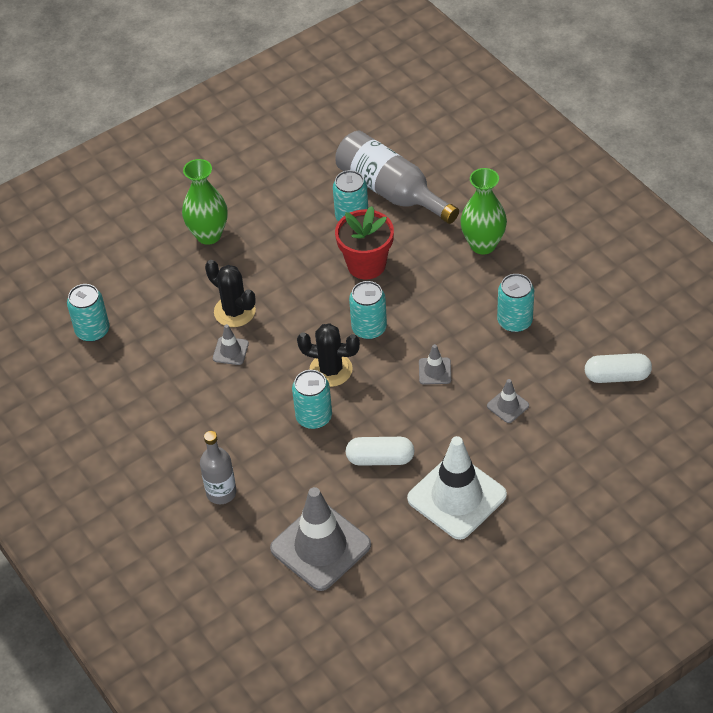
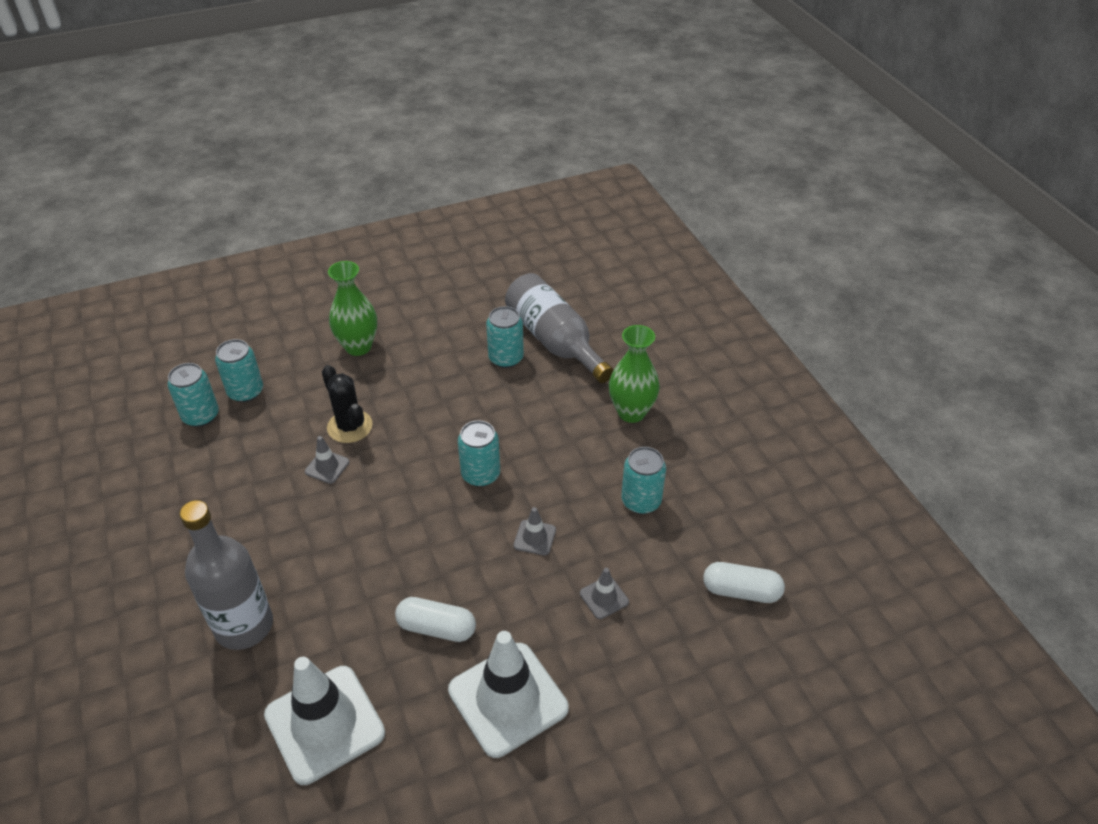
camera: 10 degrees right, 5 degrees down
grey bottle [200,431,236,504] -> grey bottle [179,500,273,650], size x1.62
grey traffic cone [270,487,371,591] -> white traffic cone [264,657,385,785]
turquoise can [292,370,332,429] -> turquoise can moved to [215,339,263,402]
black cactus [297,323,360,387] -> none
red flower pot [335,206,394,280] -> none

